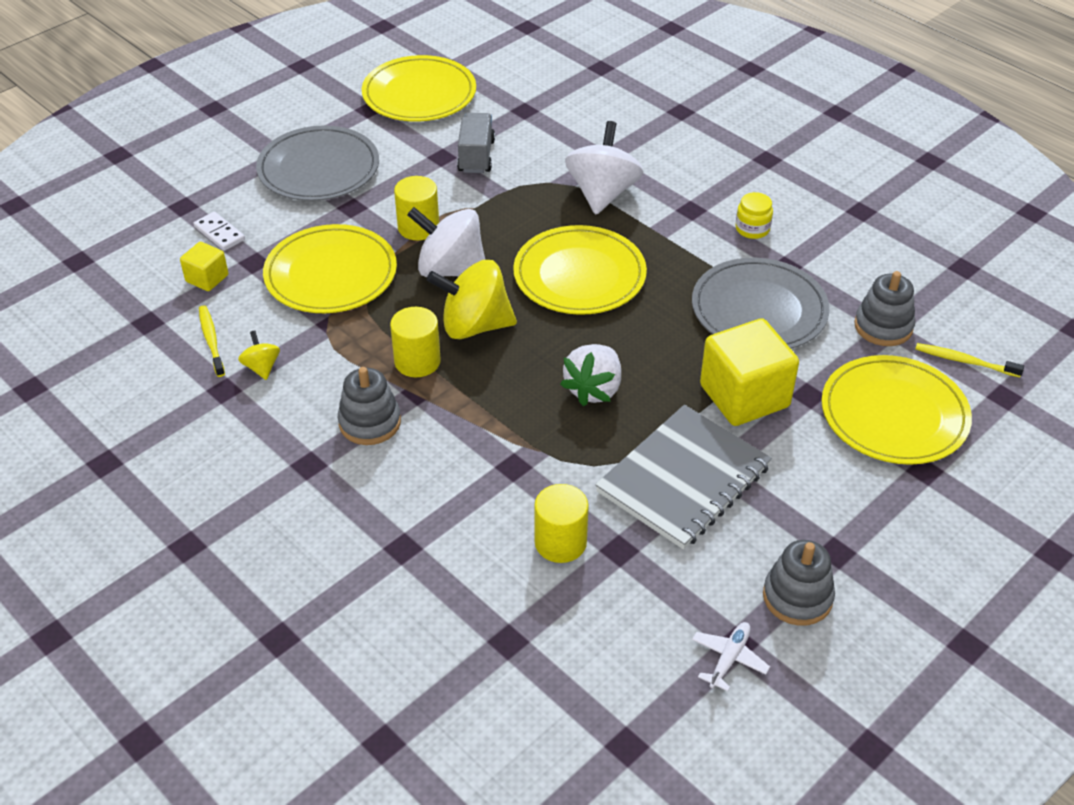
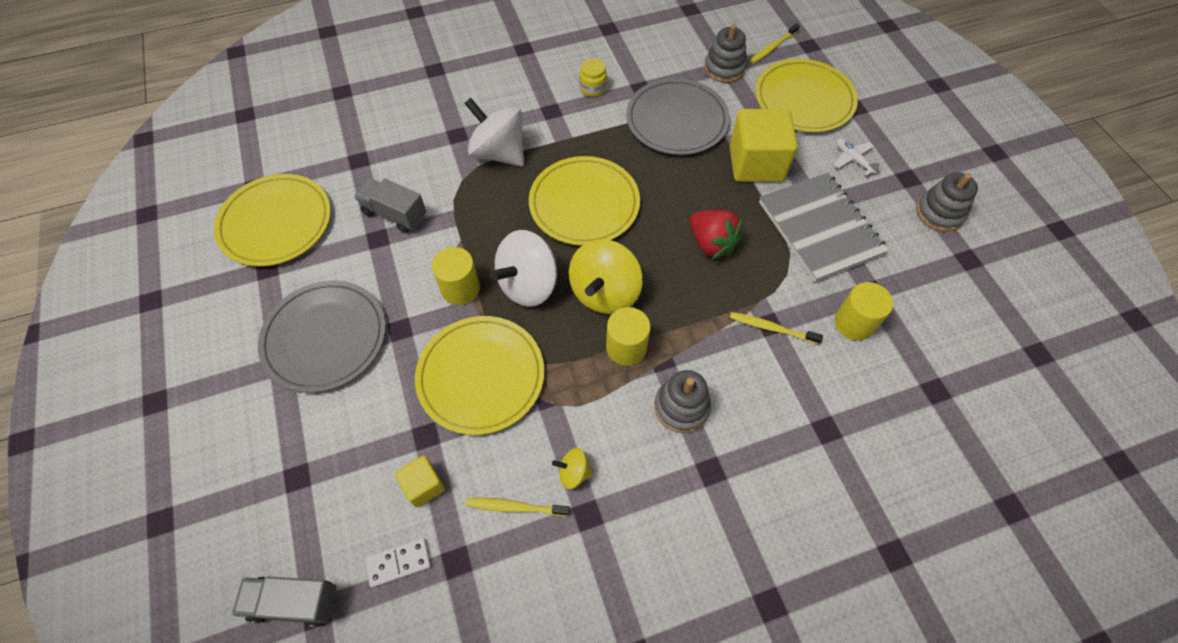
camera: 65 degrees left, 15 degrees up
white domino [193,212,245,251] -> white domino moved to [365,538,431,588]
white strawberry [560,344,621,406] -> red strawberry [690,210,743,260]
white plane [692,622,770,691] -> white plane moved to [834,138,881,176]
none -> grey truck [232,576,337,627]
none -> yellow toothbrush [730,312,823,344]

